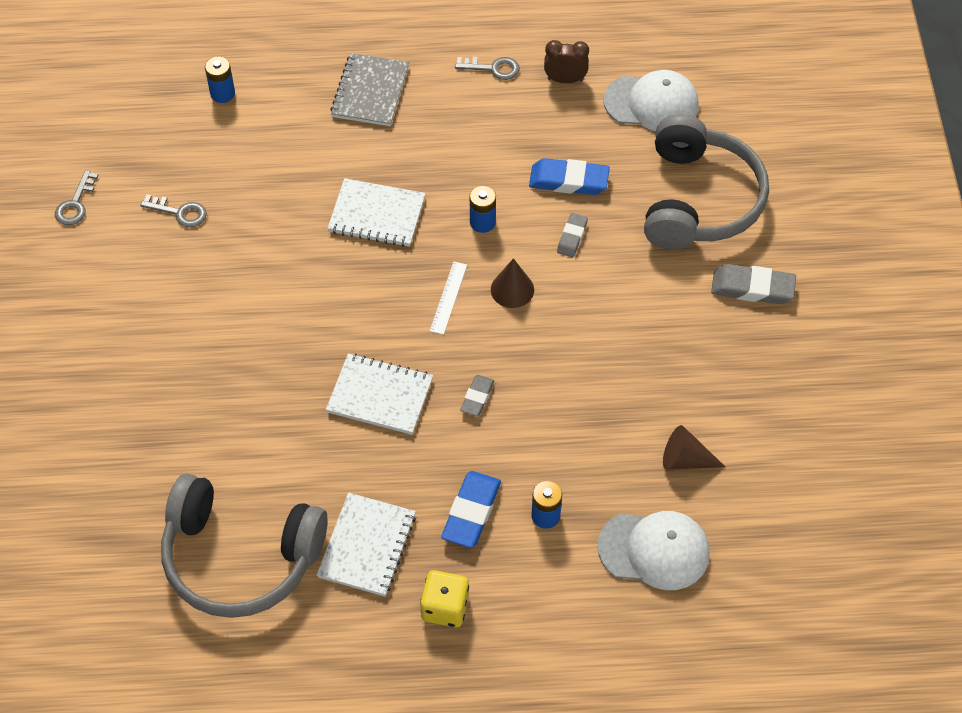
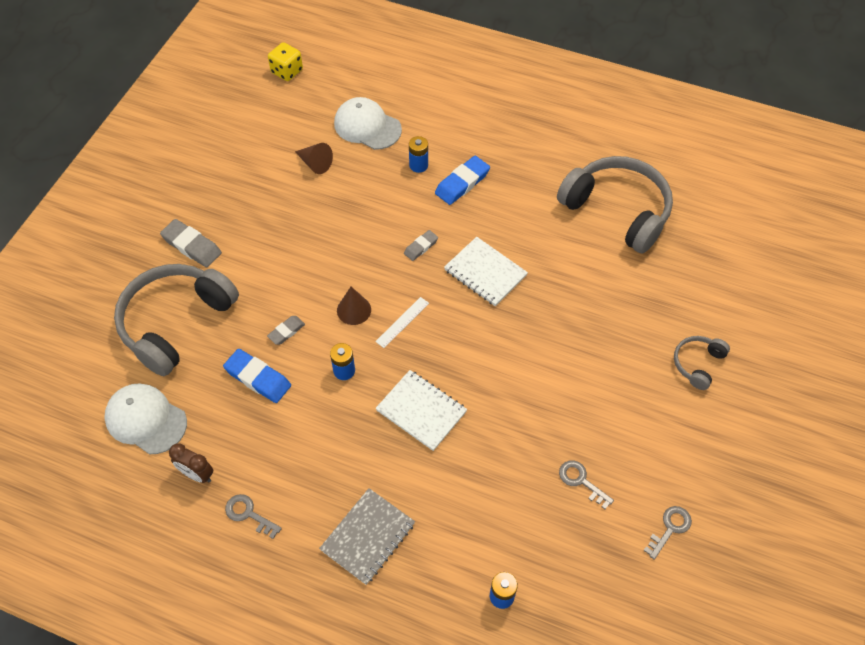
camera: 155 degrees left, 0 degrees up
white notebook [316,493,416,597] -> none
yellow dice [420,570,469,628] -> yellow dice moved to [268,42,303,81]
none -> grey headphones [674,336,730,390]

